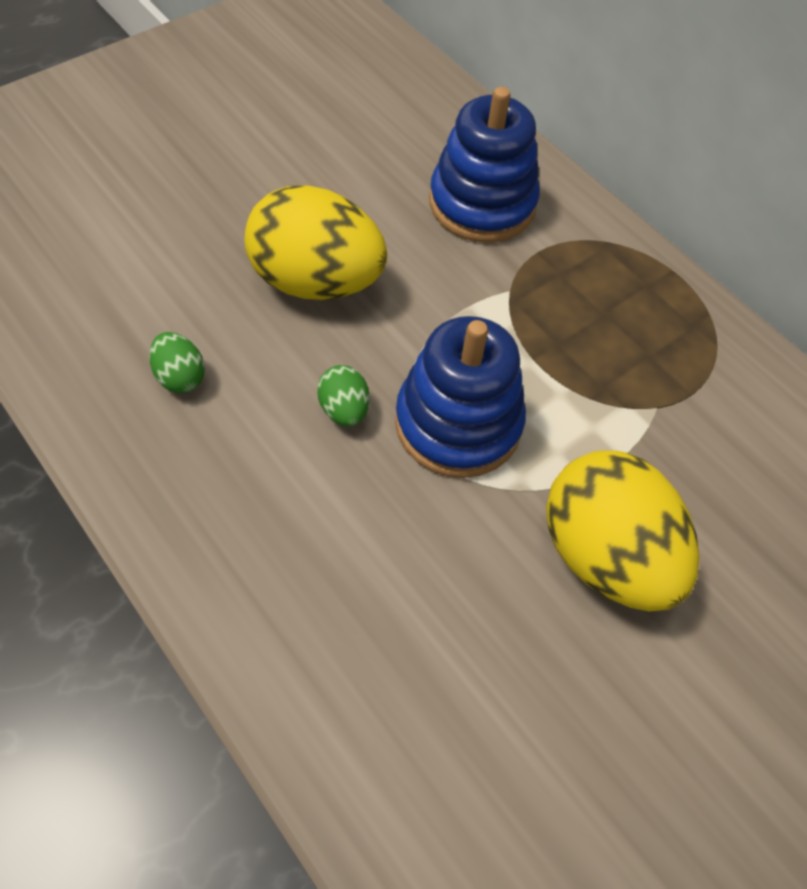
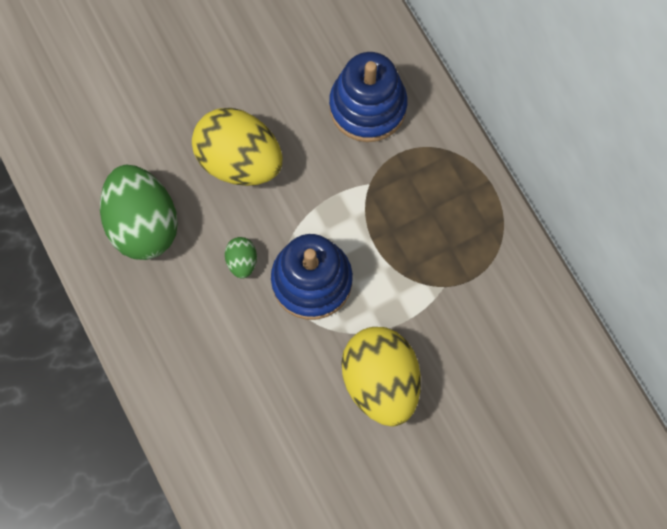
camera: 15 degrees right, 15 degrees up
green egg [149,332,205,393] -> green egg [100,165,178,260], size x2.28

